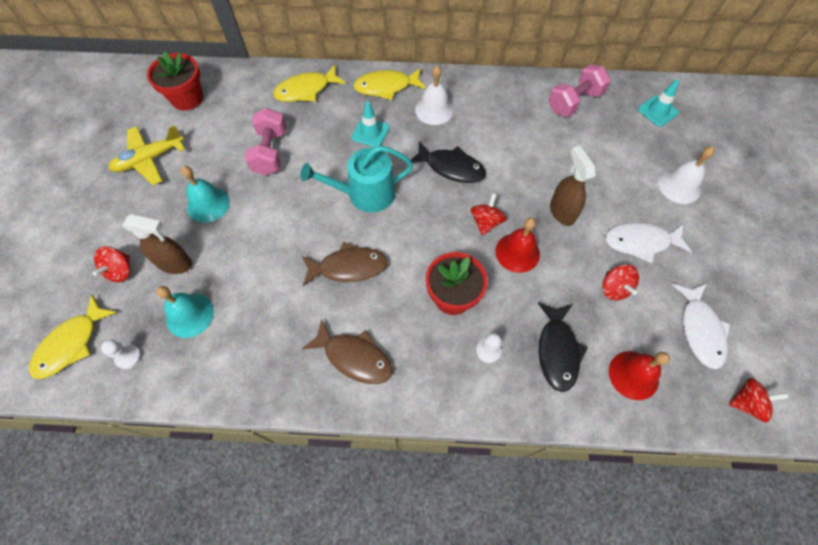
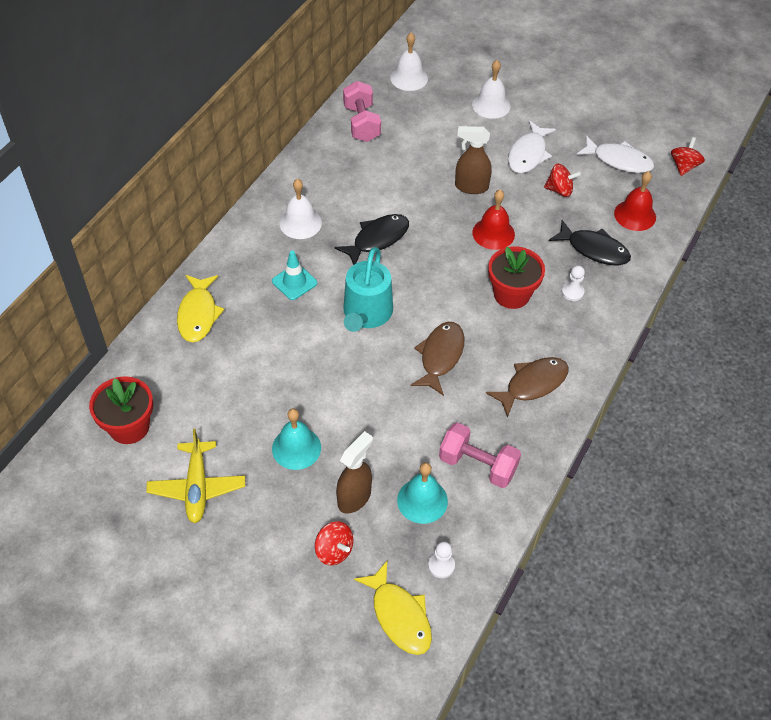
camera: 65 degrees left, 10 degrees down
pink dumbbell [245,108,286,176] -> pink dumbbell moved to [439,423,521,488]
yellow fish [353,68,426,100] -> none
red spinning top [471,193,507,235] -> none
turquoise traffic cone [638,79,679,127] -> white bell [390,32,428,91]

